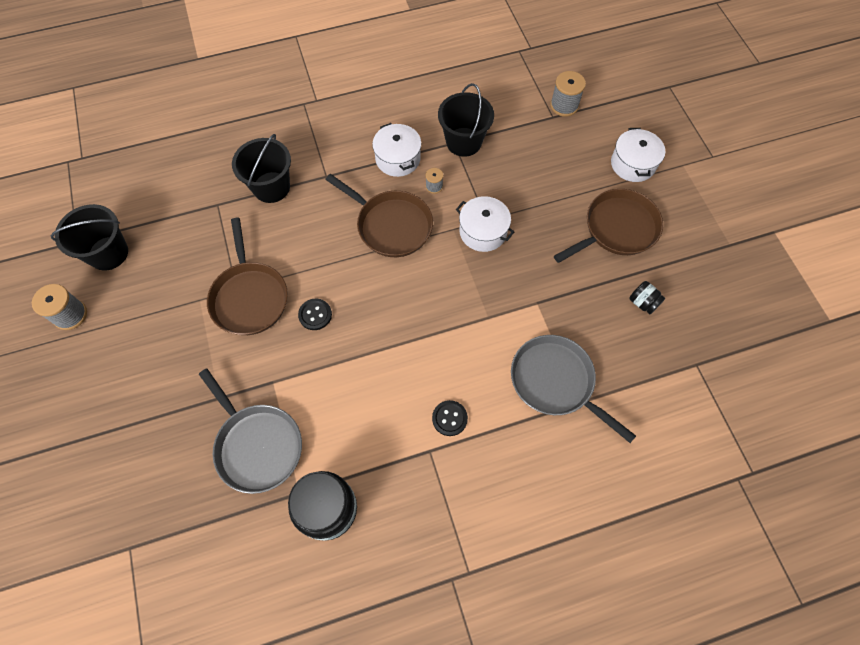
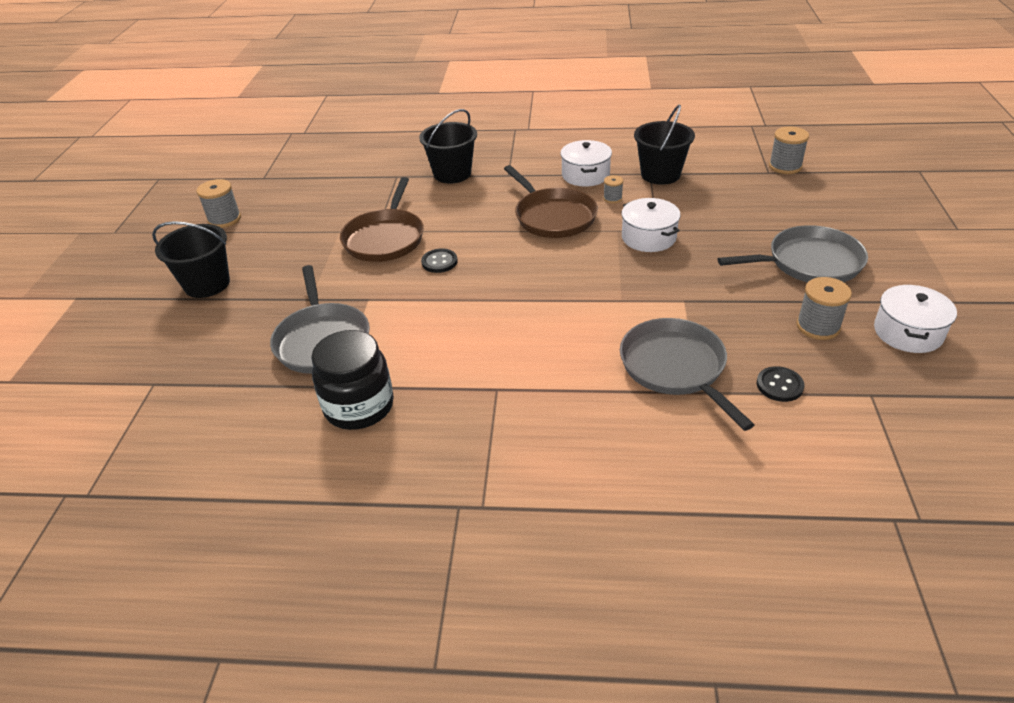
camera: 25 degrees right, 25 degrees down
black bucket [51,204,128,271] -> black bucket moved to [152,221,230,298]
black button [432,400,468,436] -> black button moved to [757,366,804,402]
brown pan [554,189,663,263] -> grey pan [718,225,868,282]
white pot [611,128,665,182] -> white pot moved to [874,284,957,353]
black jar [630,281,665,314] -> grey spool [796,277,852,340]

